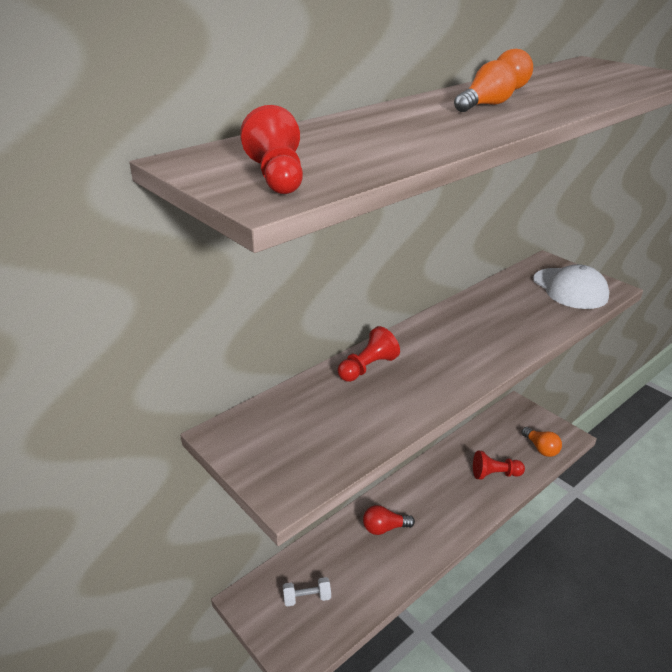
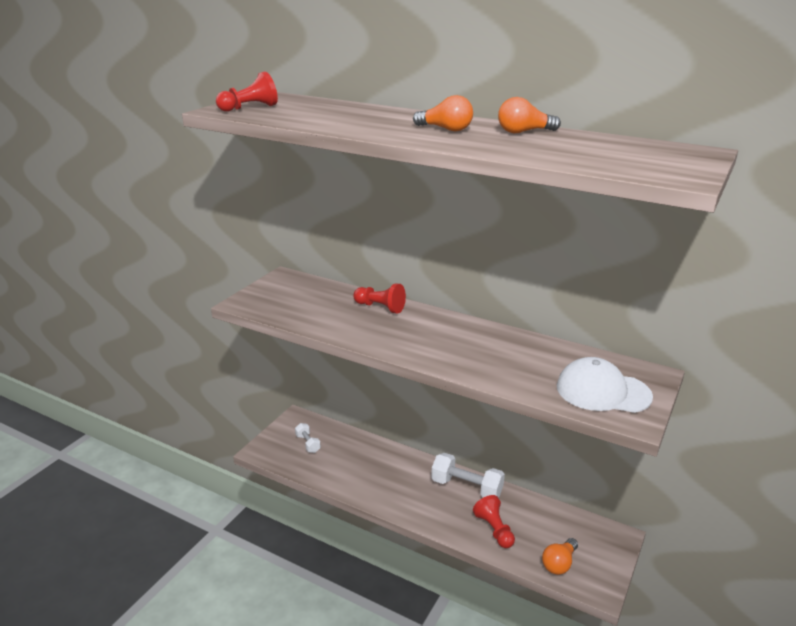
camera: 70 degrees right, 5 degrees down
red light bulb [363,505,415,535] -> none
white cap [533,264,609,309] -> white cap turned 60 degrees clockwise [557,357,653,413]
none -> white dumbbell [431,453,505,498]

